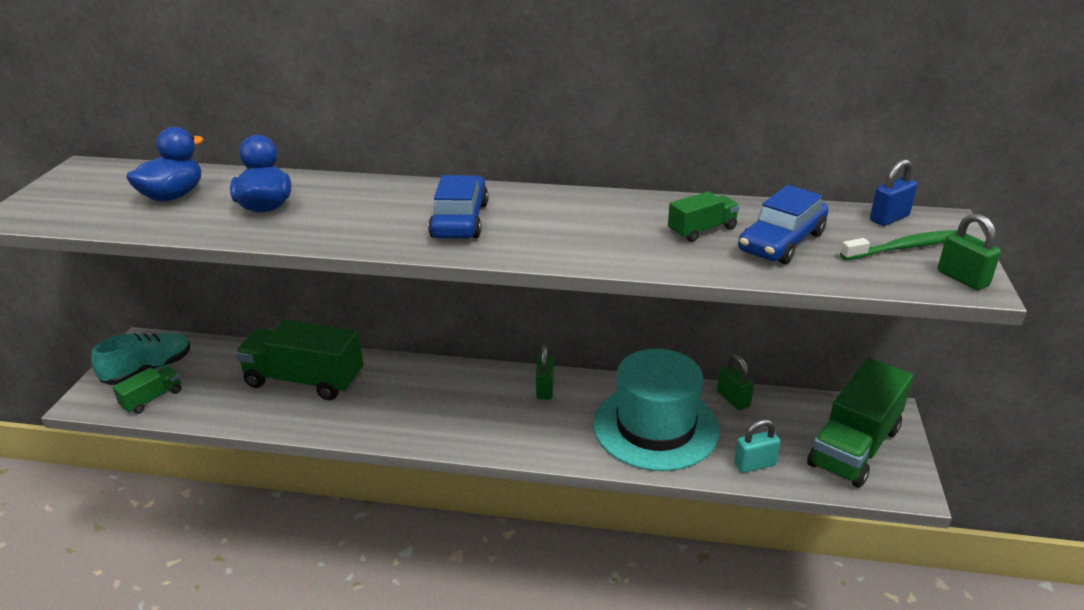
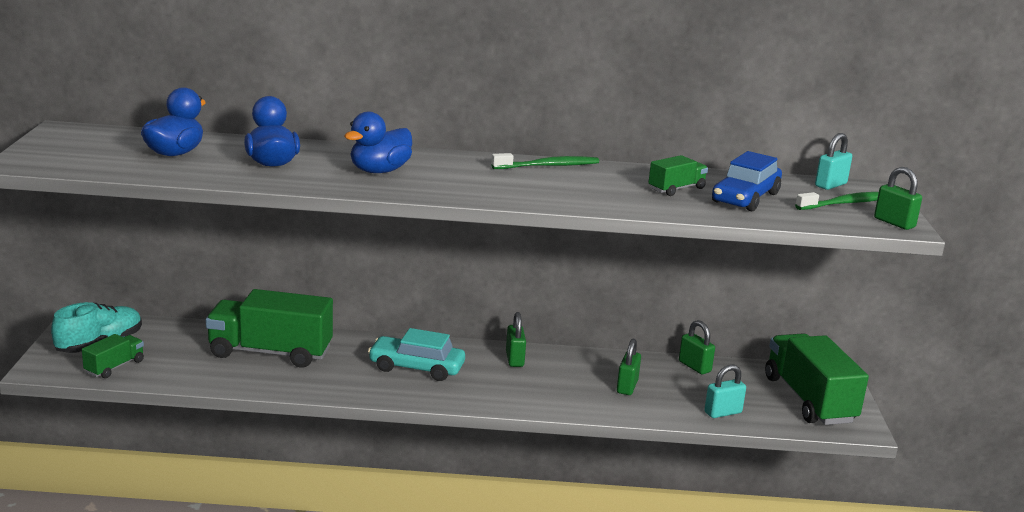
camera: 10 degrees left, 10 degrees down
blue car [428,175,489,239] -> none
turquoise hat [593,349,720,471] -> green padlock [617,339,641,395]
green truck [807,358,913,488] -> green truck turned 135 degrees clockwise [765,333,869,425]
blue padlock [870,159,917,226] -> turquoise padlock [815,133,852,190]
none -> blue duck [344,112,412,173]
none -> turquoise car [368,328,465,381]
none -> green toothbrush [491,153,599,169]

